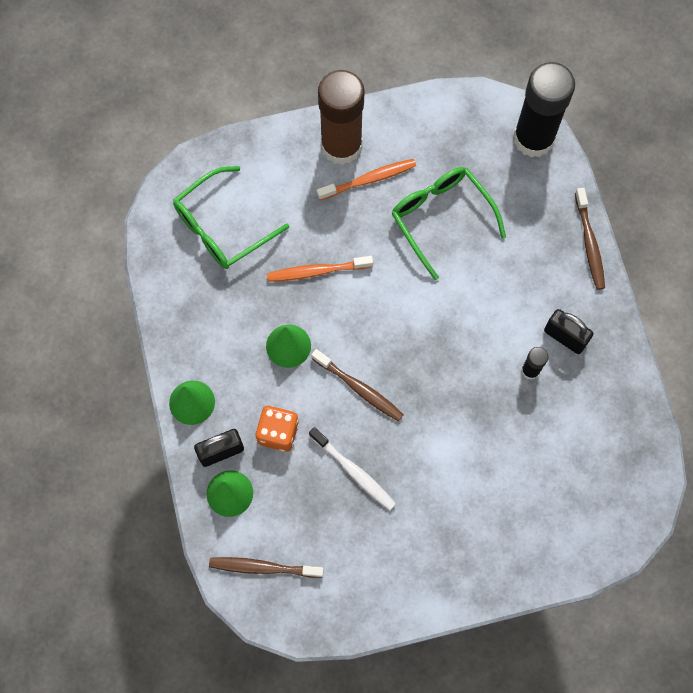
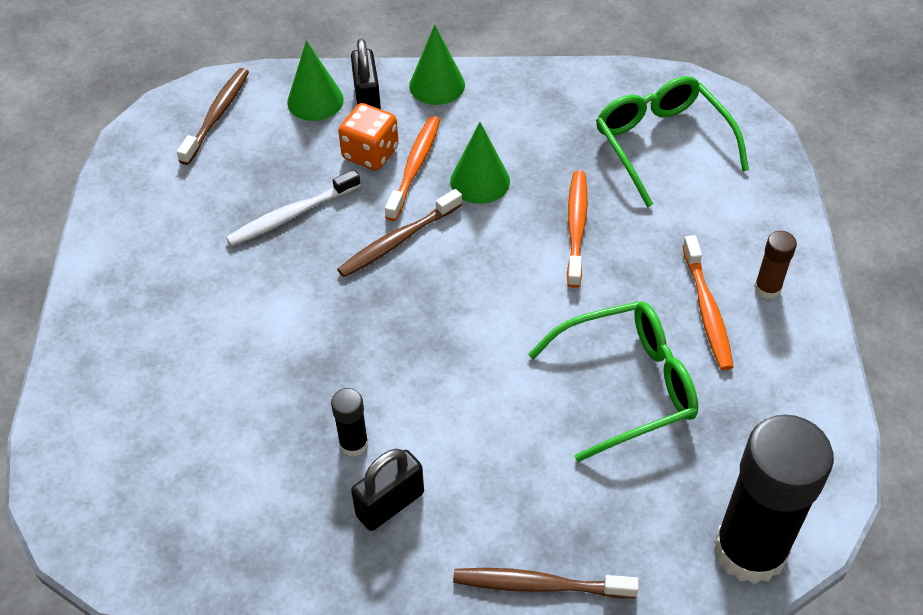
camera: 105 degrees right, 20 degrees down
brown glue stick [318,70,365,165] -> brown glue stick [754,231,797,299], size x0.43
none -> orange toothbrush [385,116,440,221]

